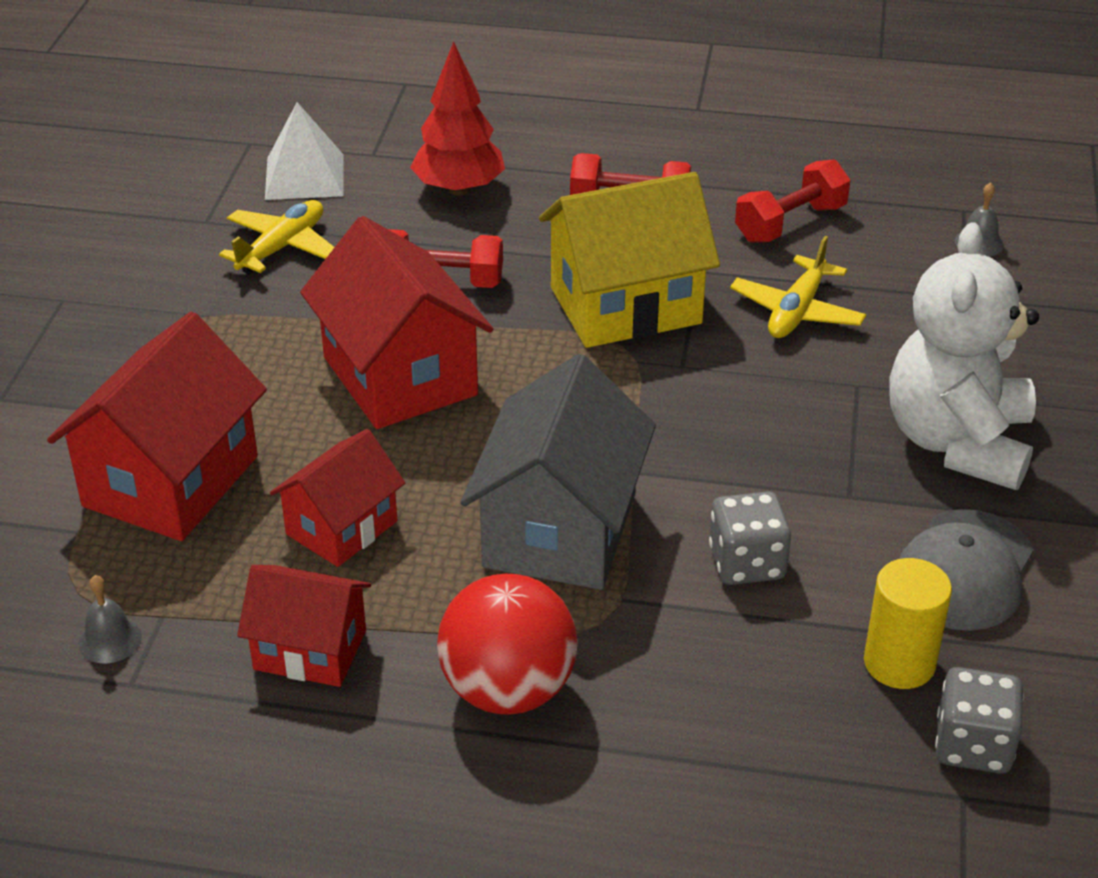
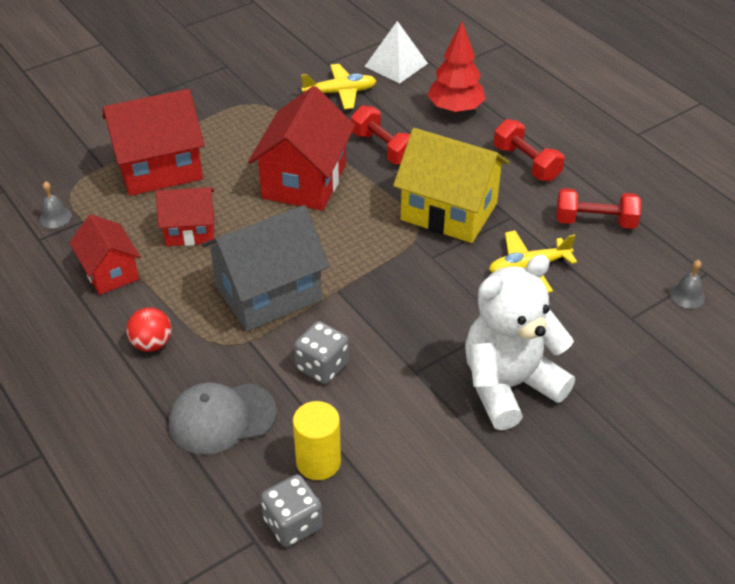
camera: 45 degrees right, 5 degrees up
red ball [437,574,578,715] -> red ball [126,307,172,352], size x0.57
grey cap [899,509,1033,631] -> grey cap moved to [169,382,277,455]

